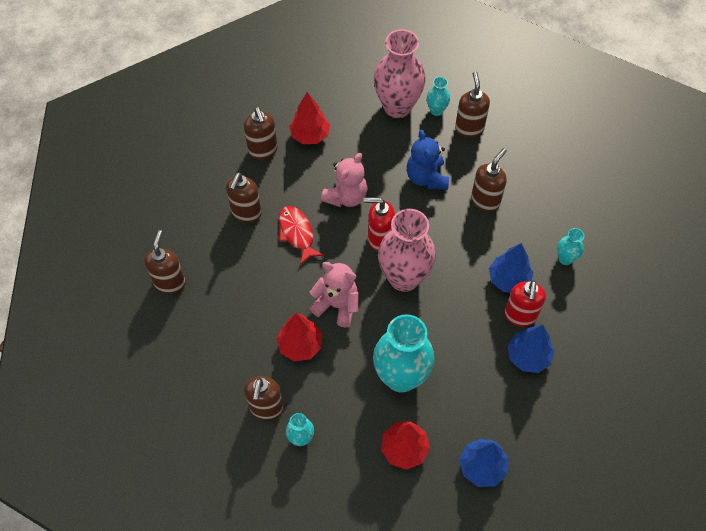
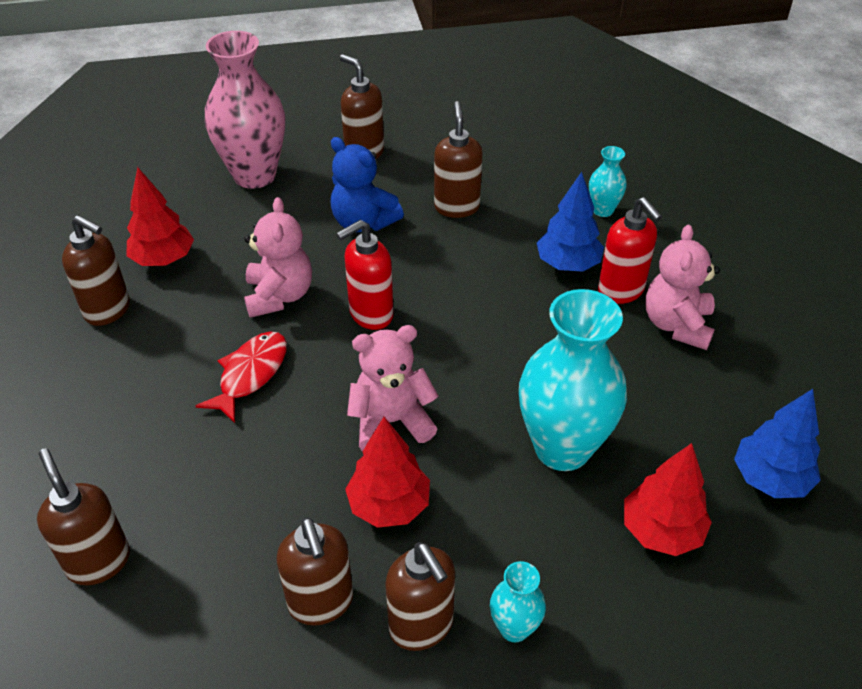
camera: 40 degrees left, 15 degrees down
brown soap dispenser [226,173,262,223] -> brown soap dispenser moved to [276,517,353,625]
red fish [279,206,324,265] -> red fish turned 90 degrees clockwise [196,331,287,423]
pink vase [378,209,436,292] -> none
turquoise vase [427,77,450,116] -> none
blue tree [508,325,554,373] -> pink teddy bear [645,225,720,350]

